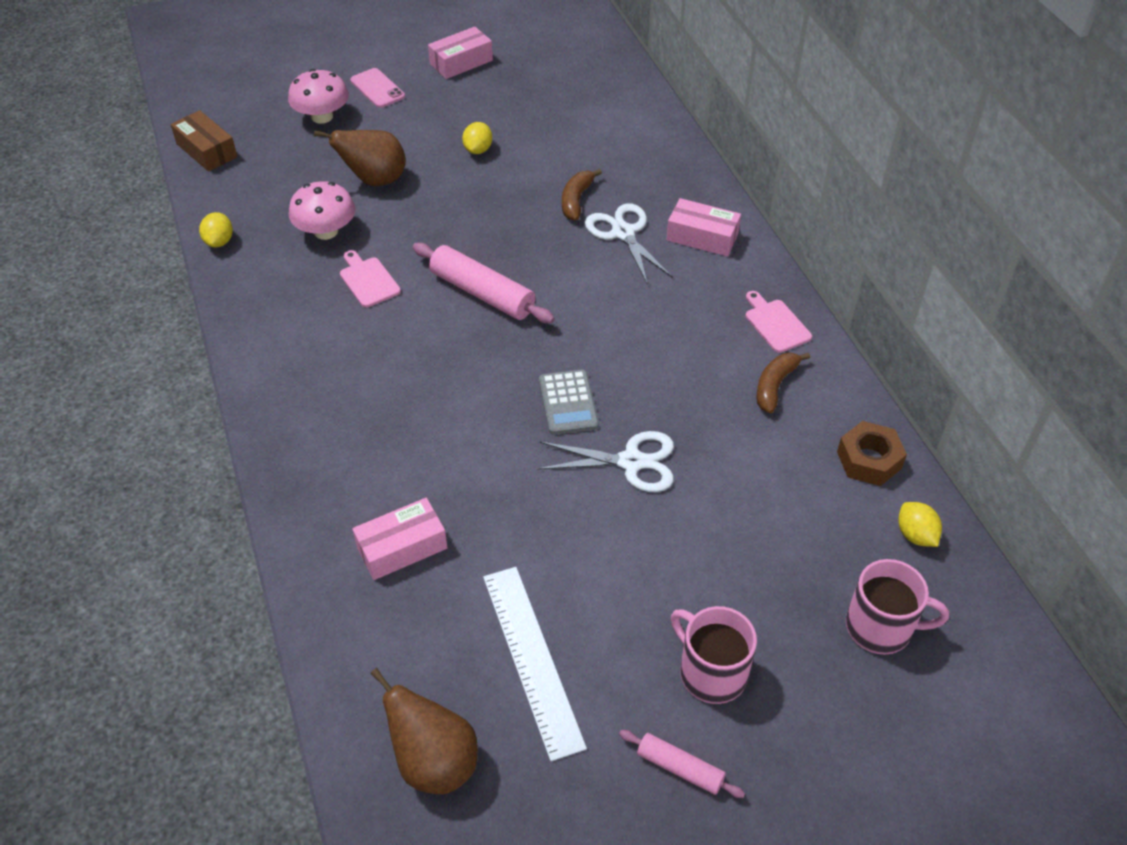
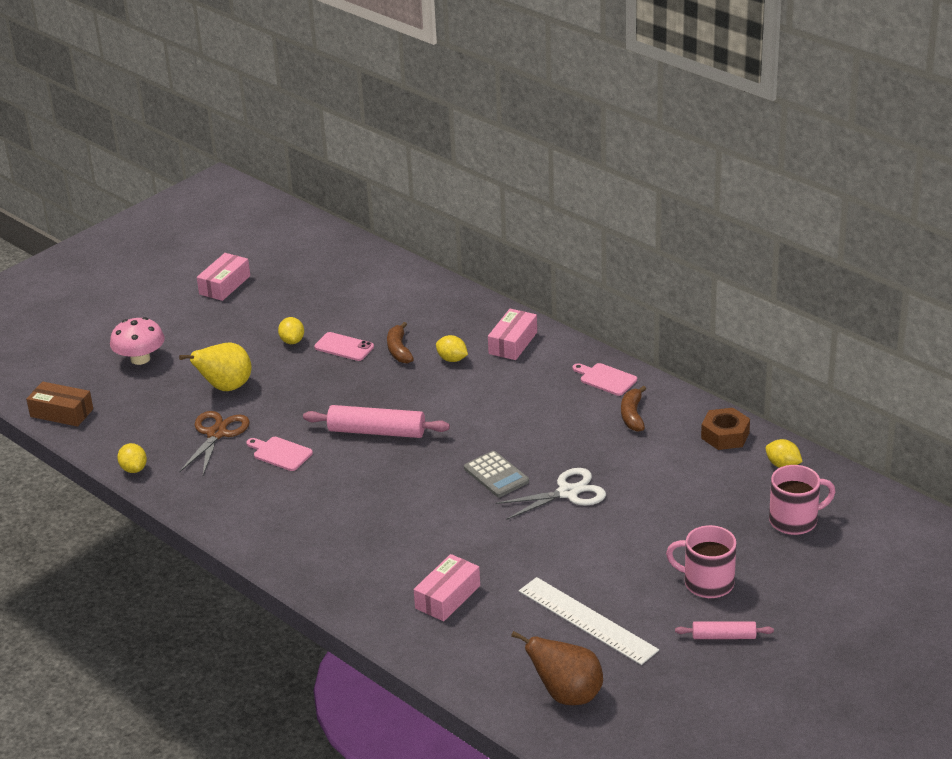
camera: 25 degrees left, 15 degrees down
pink mushroom [289,181,356,240] -> brown scissors [179,411,250,475]
brown pear [314,130,406,186] -> yellow pear [179,343,252,391]
pink phone [350,68,405,108] -> pink phone moved to [314,332,374,361]
white scissors [585,203,673,285] -> yellow lemon [436,335,468,362]
pink box [667,198,741,256] -> pink box turned 60 degrees counterclockwise [488,309,537,360]

